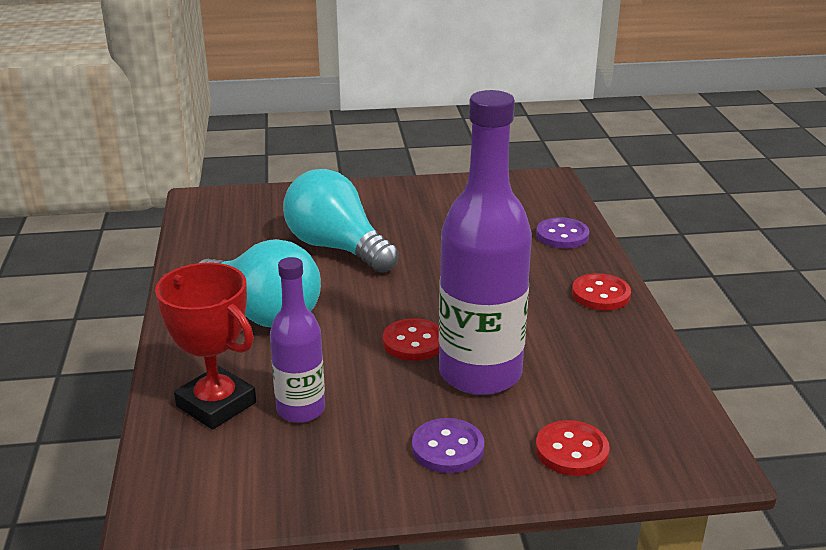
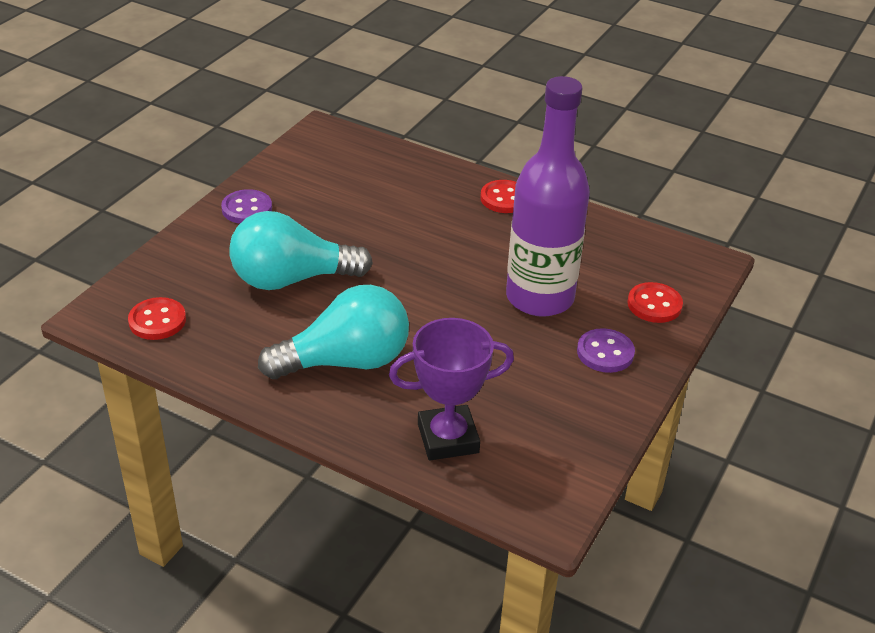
camera: 55 degrees left, 10 degrees up
red trophy [155,263,256,430] -> purple trophy [389,318,514,460]
purple bottle [270,257,325,423] -> none
red button [383,318,439,361] -> red button moved to [128,297,186,340]
purple button [536,217,589,248] -> purple button moved to [221,189,272,224]

